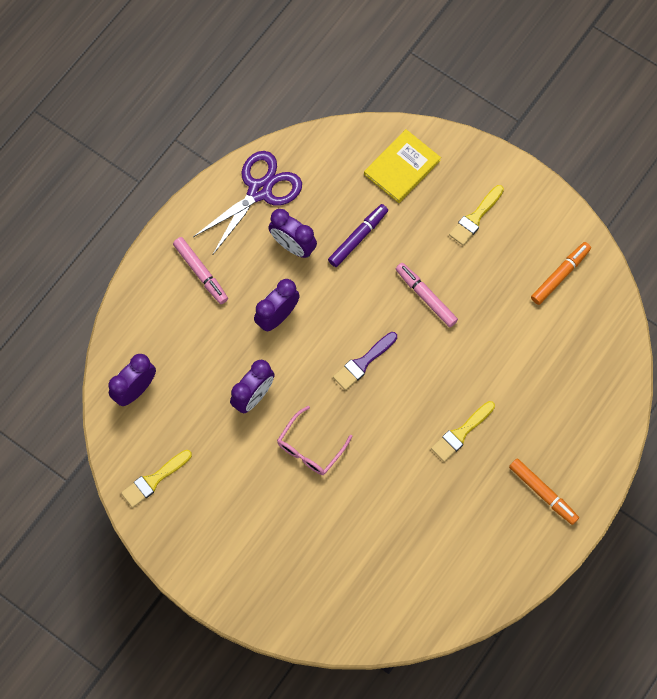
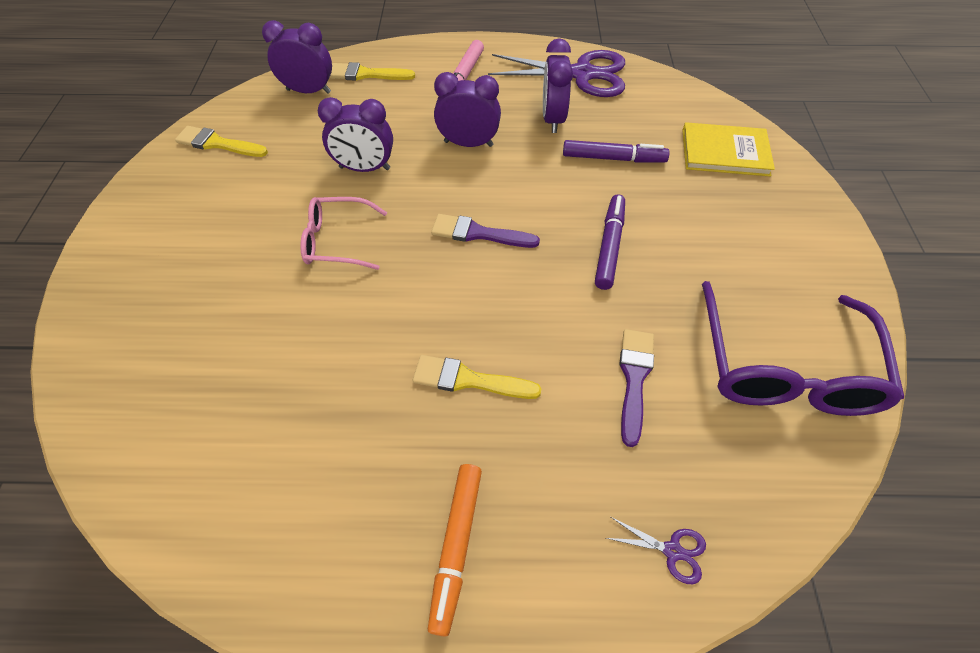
camera: 55 degrees right, 15 degrees down
pink marker [396,263,458,327] -> purple marker [595,194,625,290]
yellow brush [449,185,504,246] -> yellow brush moved to [329,62,415,81]
orange marker [531,242,591,305] -> purple glasses [702,281,904,416]
none -> purple scissors [606,517,706,584]
none -> purple brush [619,329,654,447]

